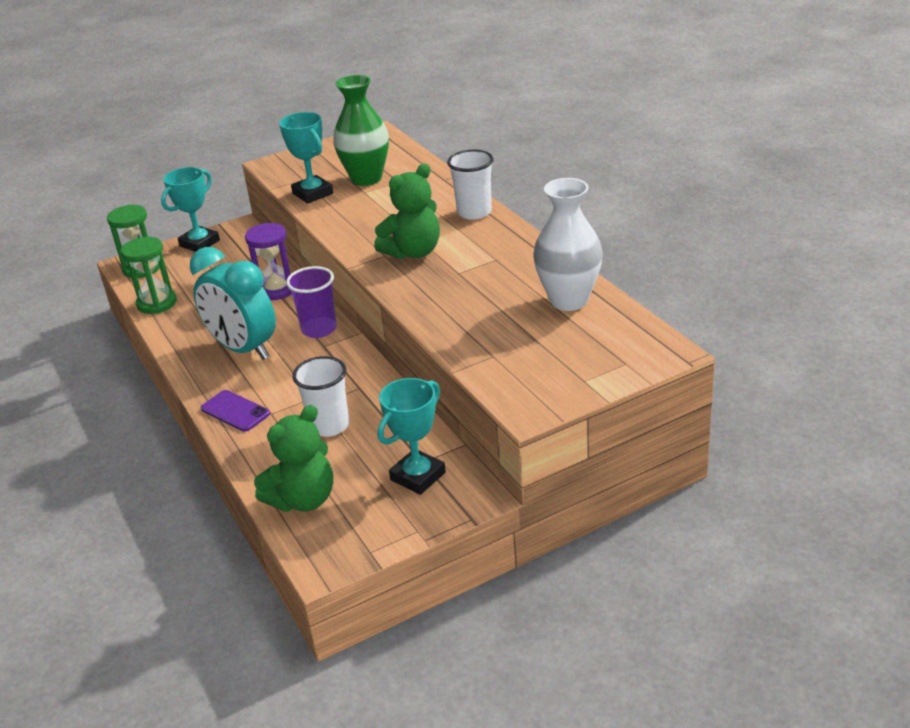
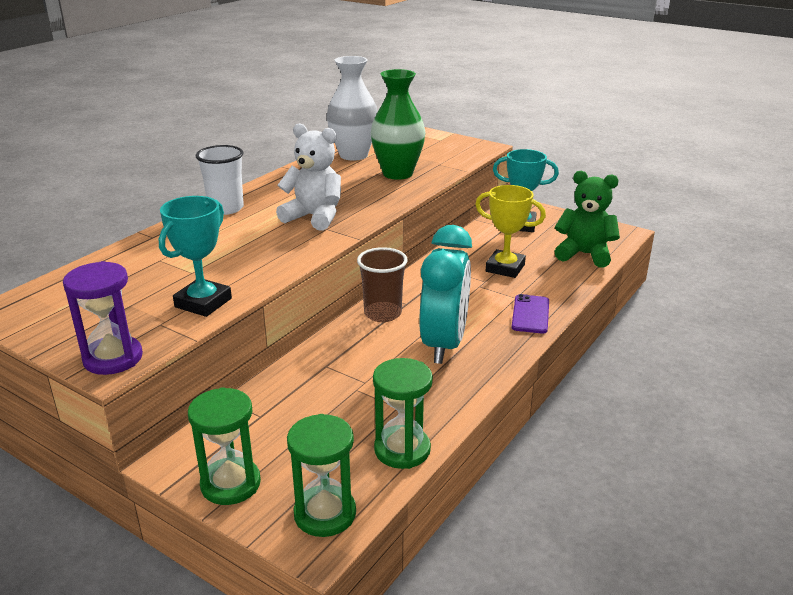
camera: 120 degrees left, 5 degrees down
turquoise trophy [161,167,220,252] -> green hourglass [188,387,261,505]
purple hourglass [245,223,291,300] -> purple hourglass moved to [63,261,143,375]
purple cup [286,266,337,338] -> brown cup [357,247,408,322]
white cup [292,356,349,437] -> yellow trophy [475,185,546,278]
green vase [333,75,389,186] -> green vase moved to [371,69,425,180]
green teddy bear [374,164,440,259] -> white teddy bear [276,123,341,231]

